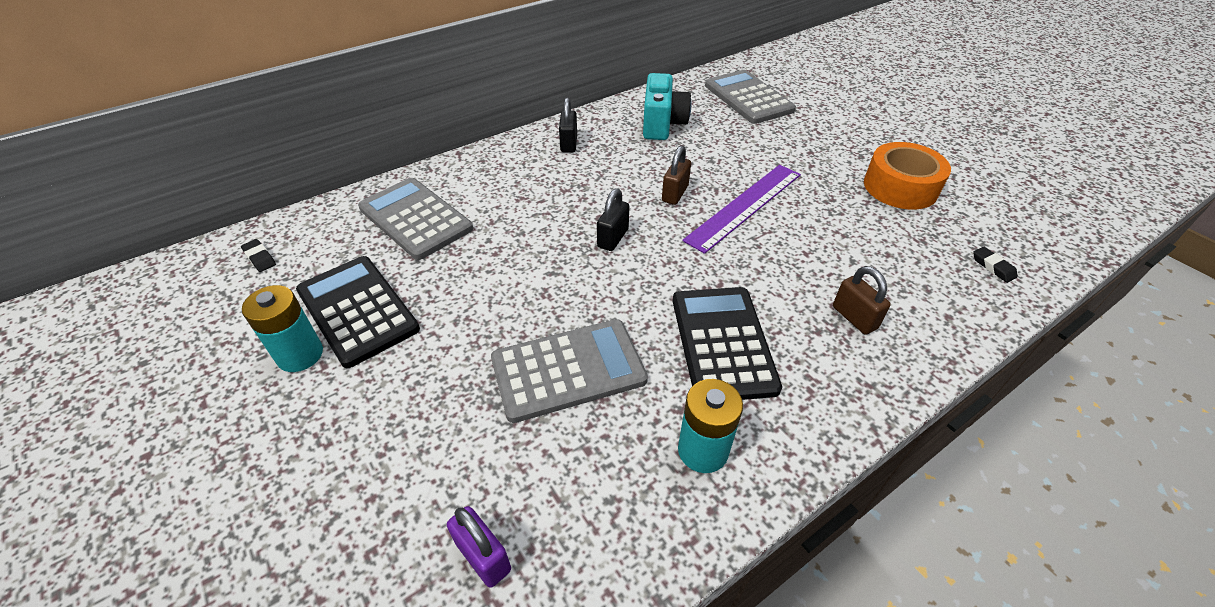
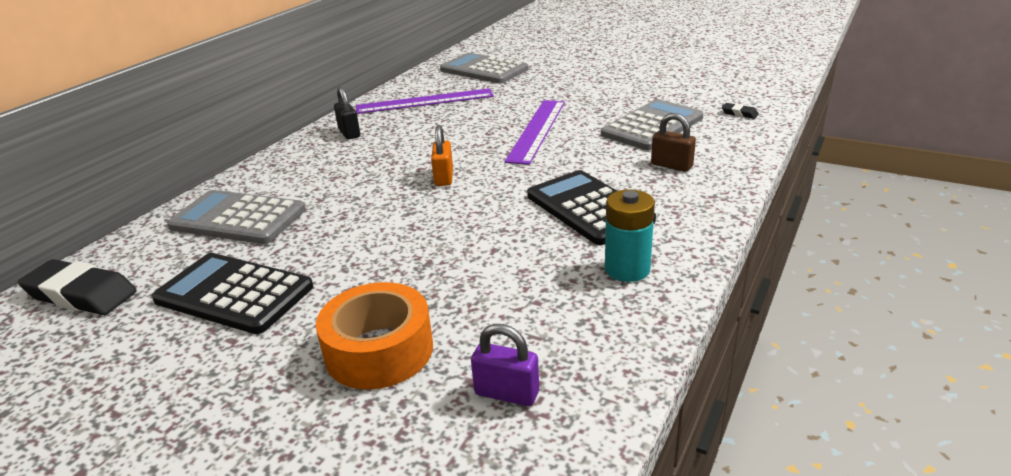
camera: 25 degrees left, 15 degrees down
black eraser [241,239,276,272] -> black eraser [18,259,137,315], size x2.21
turquoise battery [242,285,323,372] -> none
grey calculator [491,319,648,423] -> grey calculator moved to [601,99,704,150]
black padlock [597,188,629,251] -> orange padlock [431,125,453,186]
turquoise camera [643,73,691,140] -> purple ruler [356,88,494,114]
brown padlock [662,145,691,205] -> none
orange tape [864,142,951,209] -> orange tape moved to [316,282,433,390]

